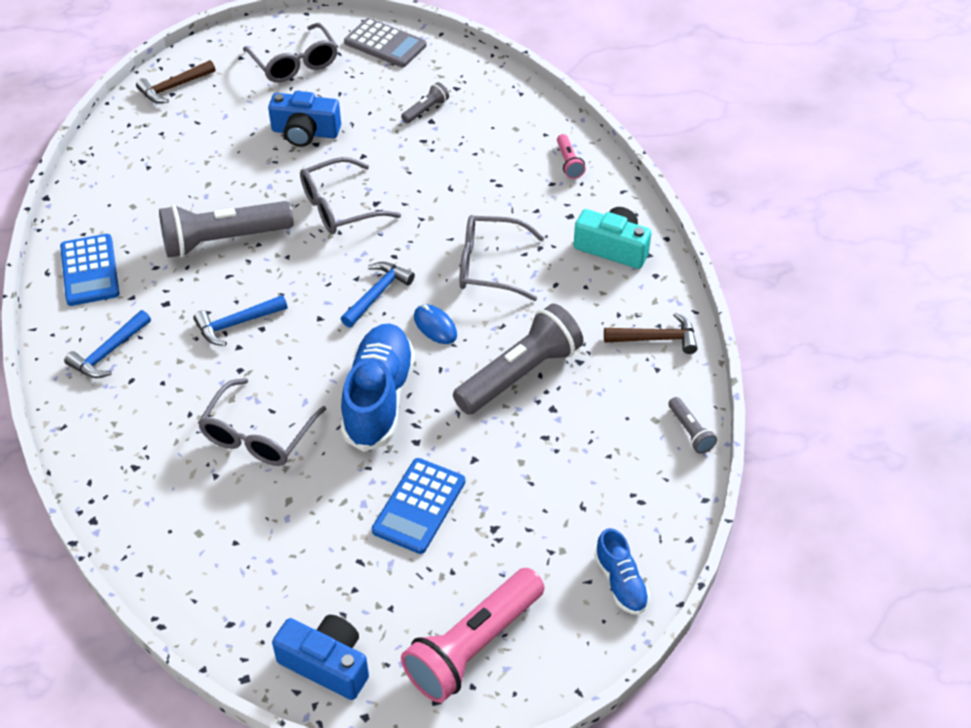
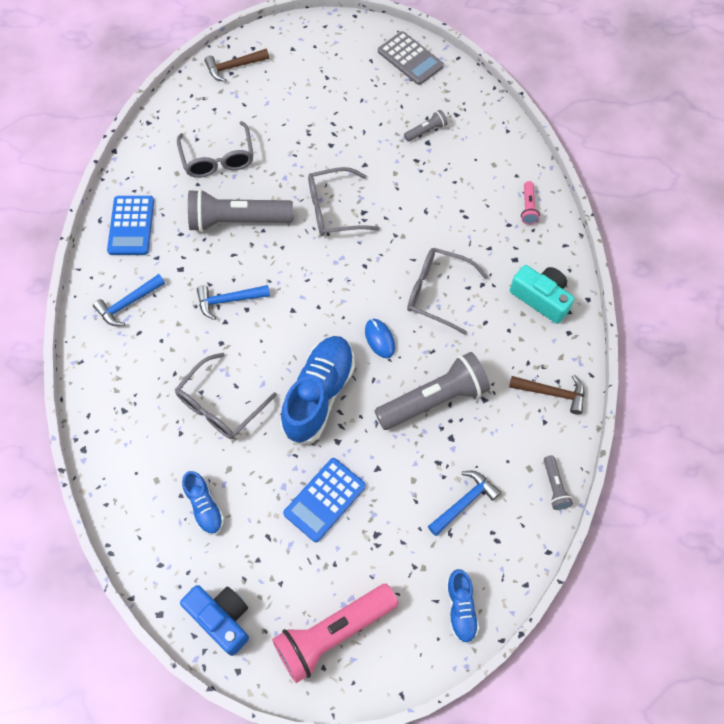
camera: 15 degrees right, 15 degrees up
grey glasses [243,23,338,83] -> grey glasses moved to [177,121,254,178]
blue camera [268,91,341,147] -> none
blue hammer [341,262,415,327] -> blue hammer moved to [428,471,501,536]
none -> blue shoe [182,471,224,535]

